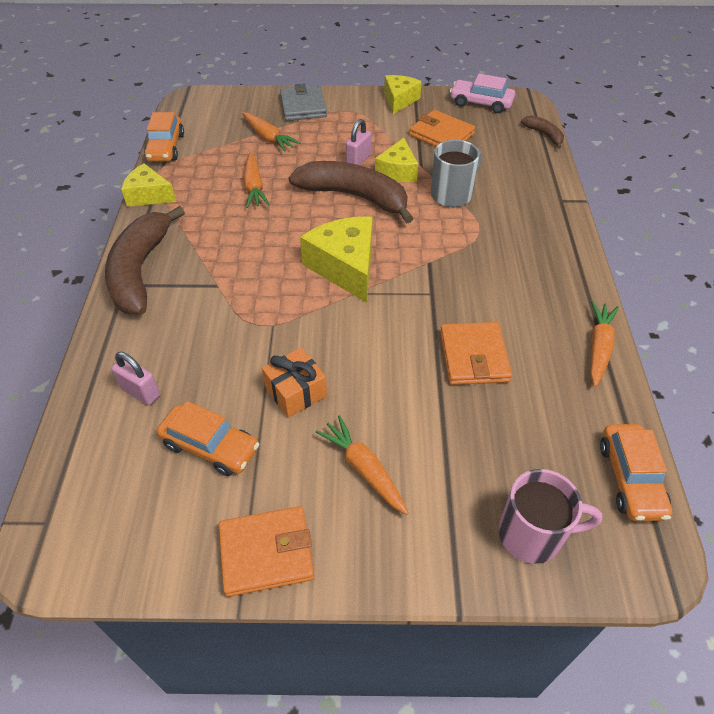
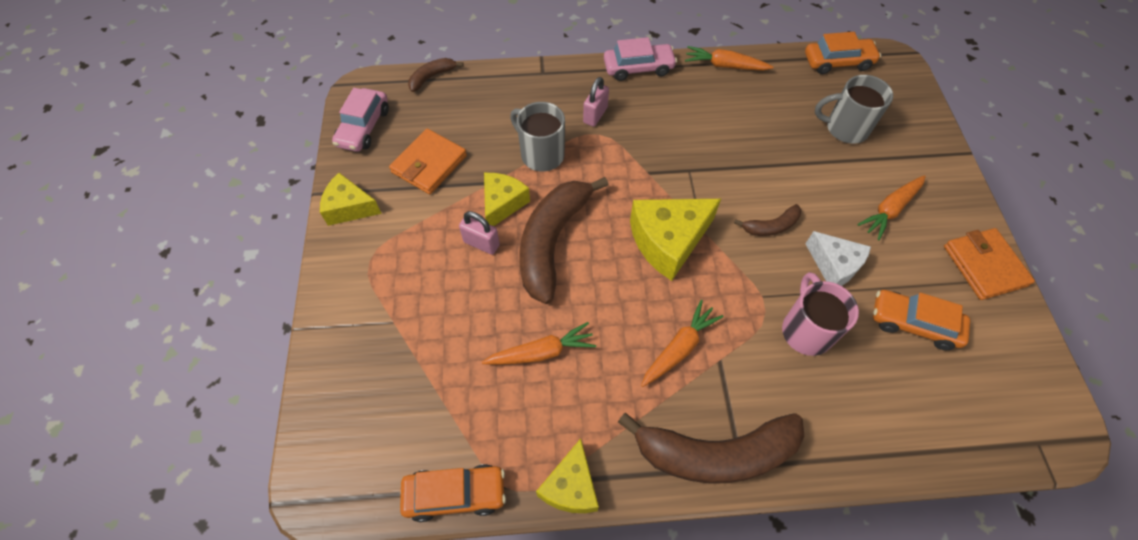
camera: 95 degrees left, 10 degrees up
pink padlock [112,352,160,405] -> pink padlock moved to [583,77,609,127]
orange car [157,401,259,476] -> orange car turned 90 degrees counterclockwise [873,290,970,350]
orange carrot [242,112,301,152] -> orange carrot moved to [641,300,723,387]
orange gift [262,347,327,418] -> white cheese [805,231,871,286]
grey wallet [280,83,327,121] -> none
yellow cheese [375,138,418,182] -> yellow cheese turned 75 degrees counterclockwise [484,173,530,226]
orange wallet [440,322,512,385] -> none
pink mug [499,469,602,564] -> pink mug moved to [782,272,859,356]
none -> pink car [604,37,677,81]
none -> brown banana [734,204,802,236]
none -> grey mug [815,75,893,144]

